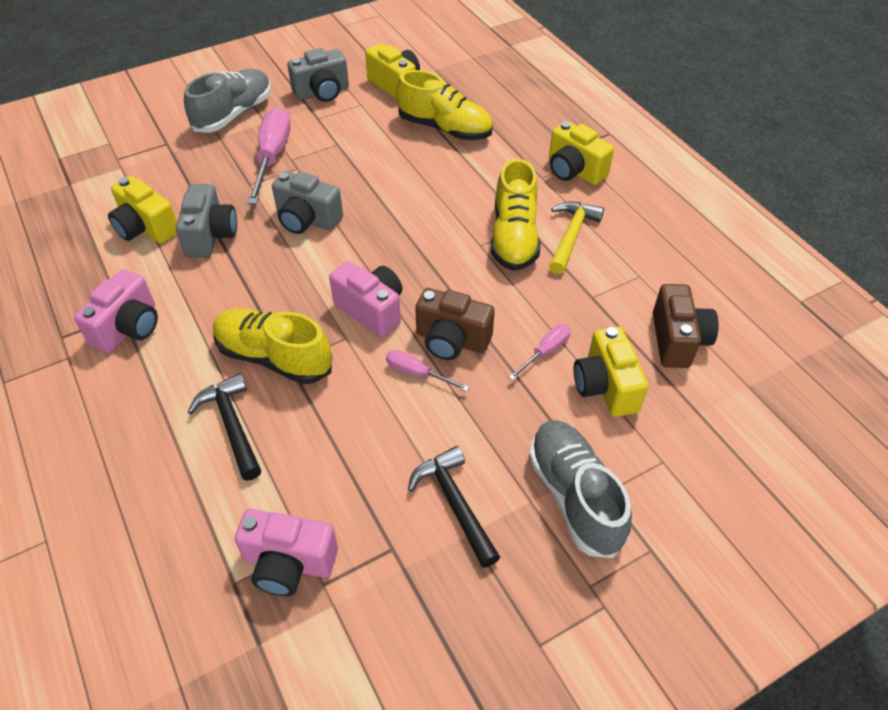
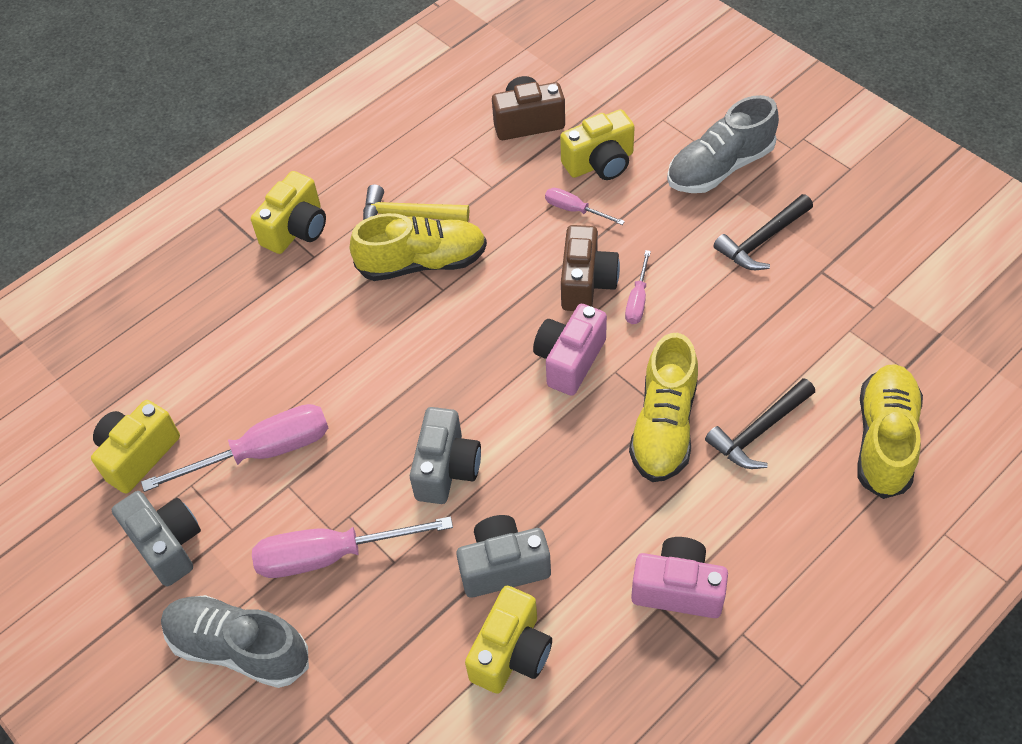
camera: 100 degrees left, 5 degrees up
pink camera [235,509,338,596] -> none
yellow shoe [396,70,493,140] -> yellow shoe moved to [858,364,923,499]
none -> pink screwdriver [141,404,328,492]

